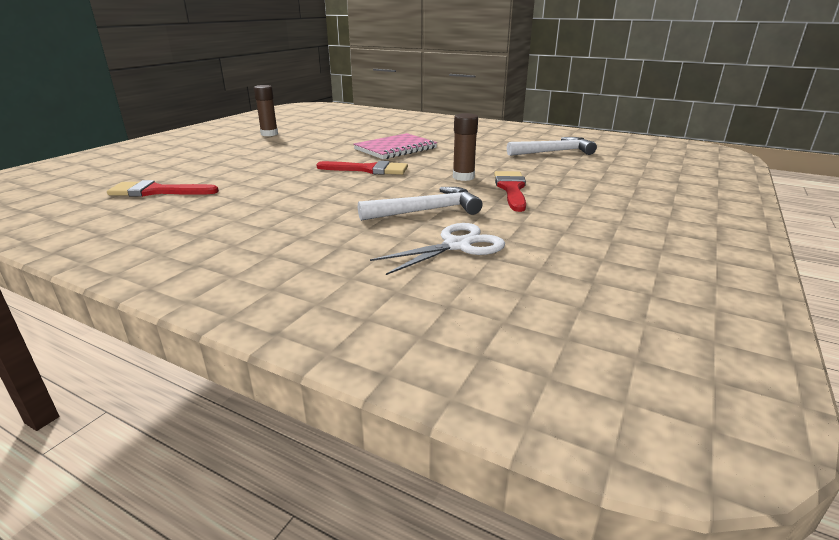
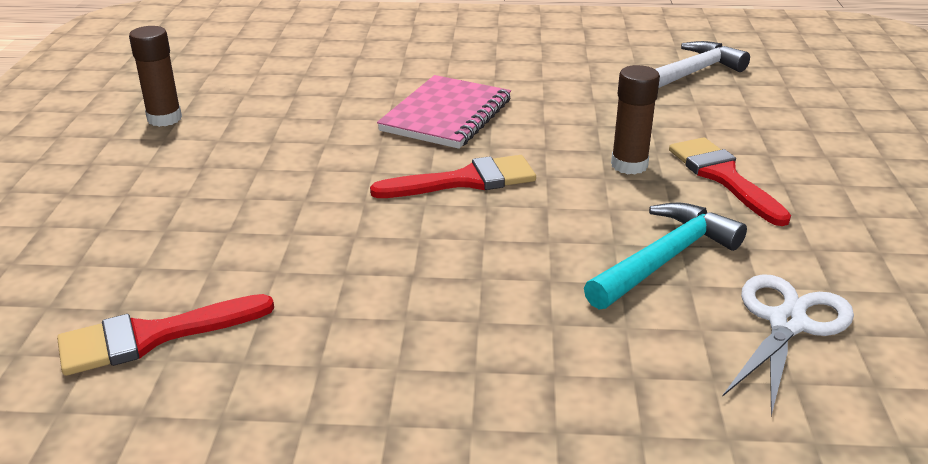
camera: 25 degrees left, 5 degrees up
white hammer [358,187,482,221] -> turquoise hammer [584,203,747,309]

